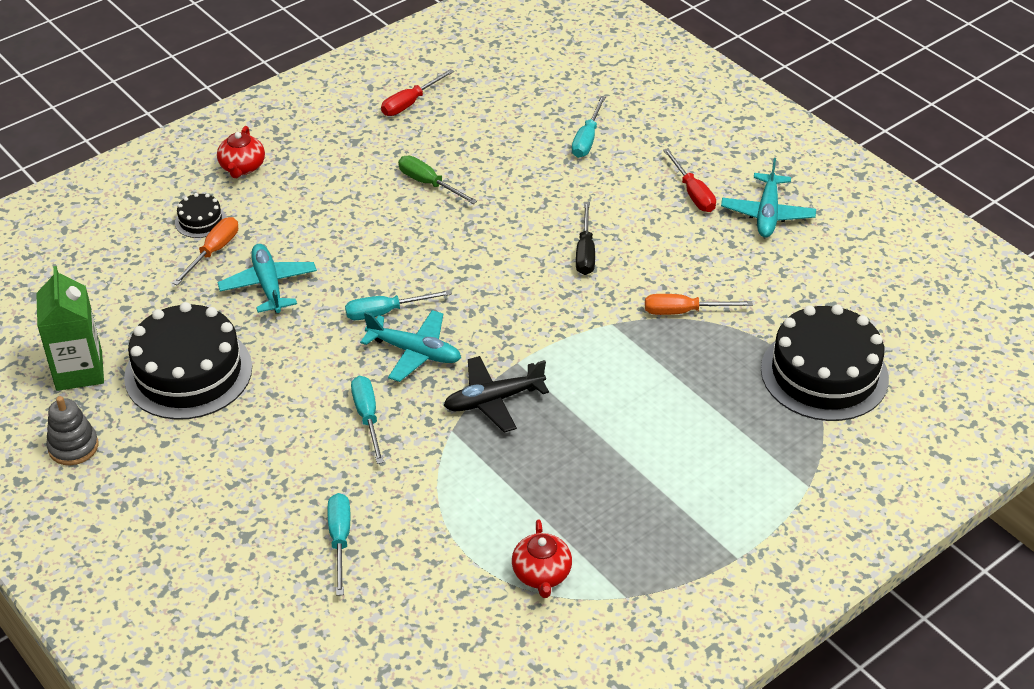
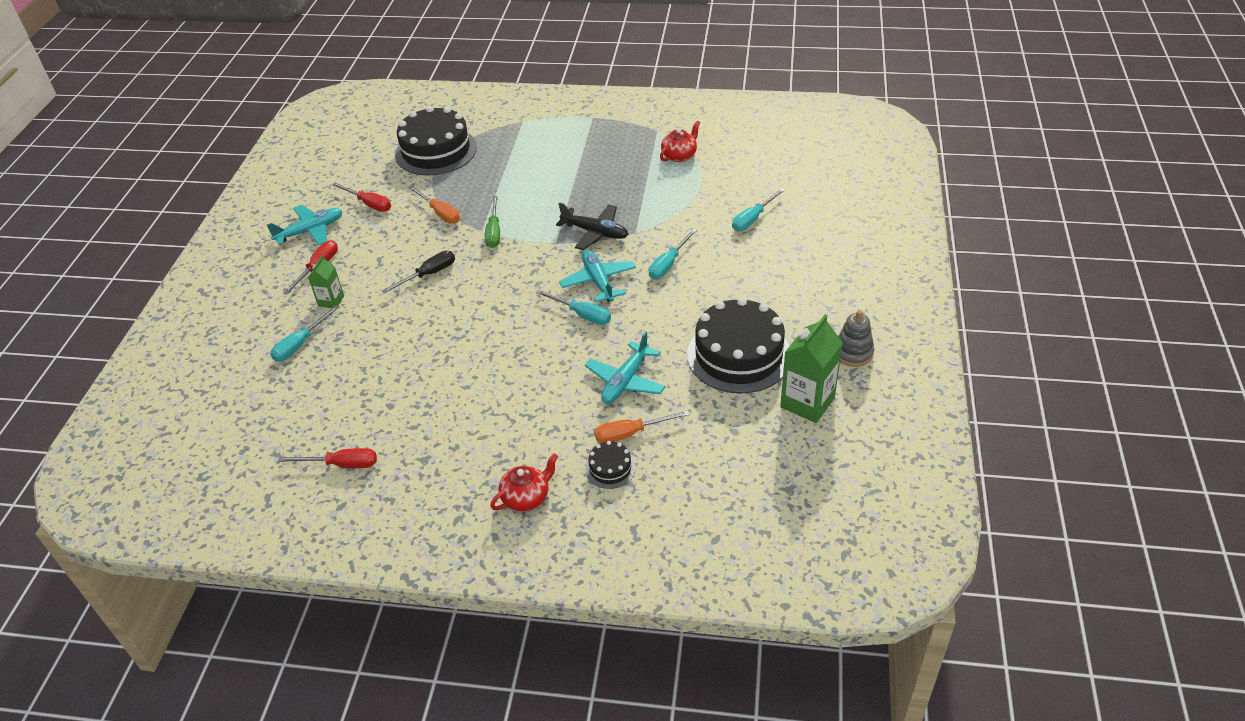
camera: 130 degrees left, 0 degrees up
green screwdriver [398,156,477,204] -> green screwdriver moved to [485,196,500,248]
turquoise screwdriver [572,96,606,158] -> turquoise screwdriver turned 150 degrees clockwise [270,305,339,362]
none -> green carton [308,255,344,308]
none -> red screwdriver [332,183,391,212]

